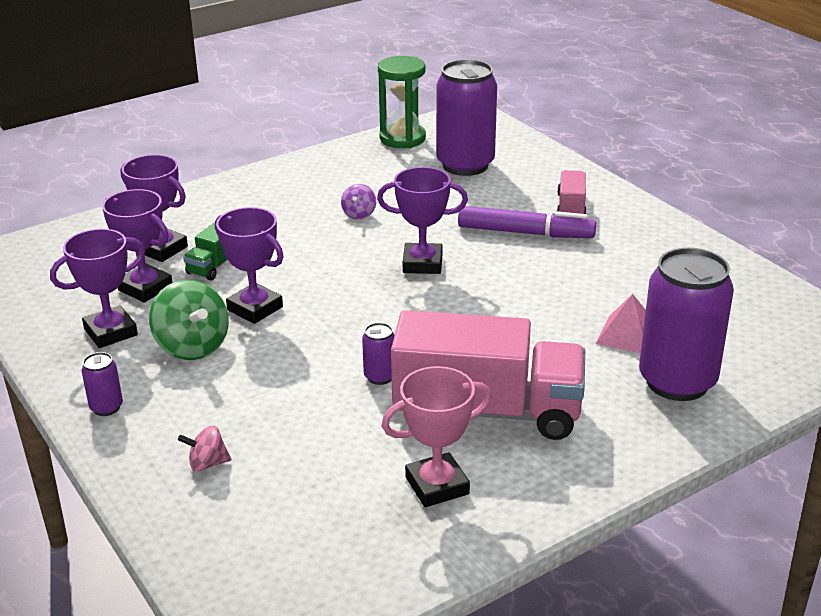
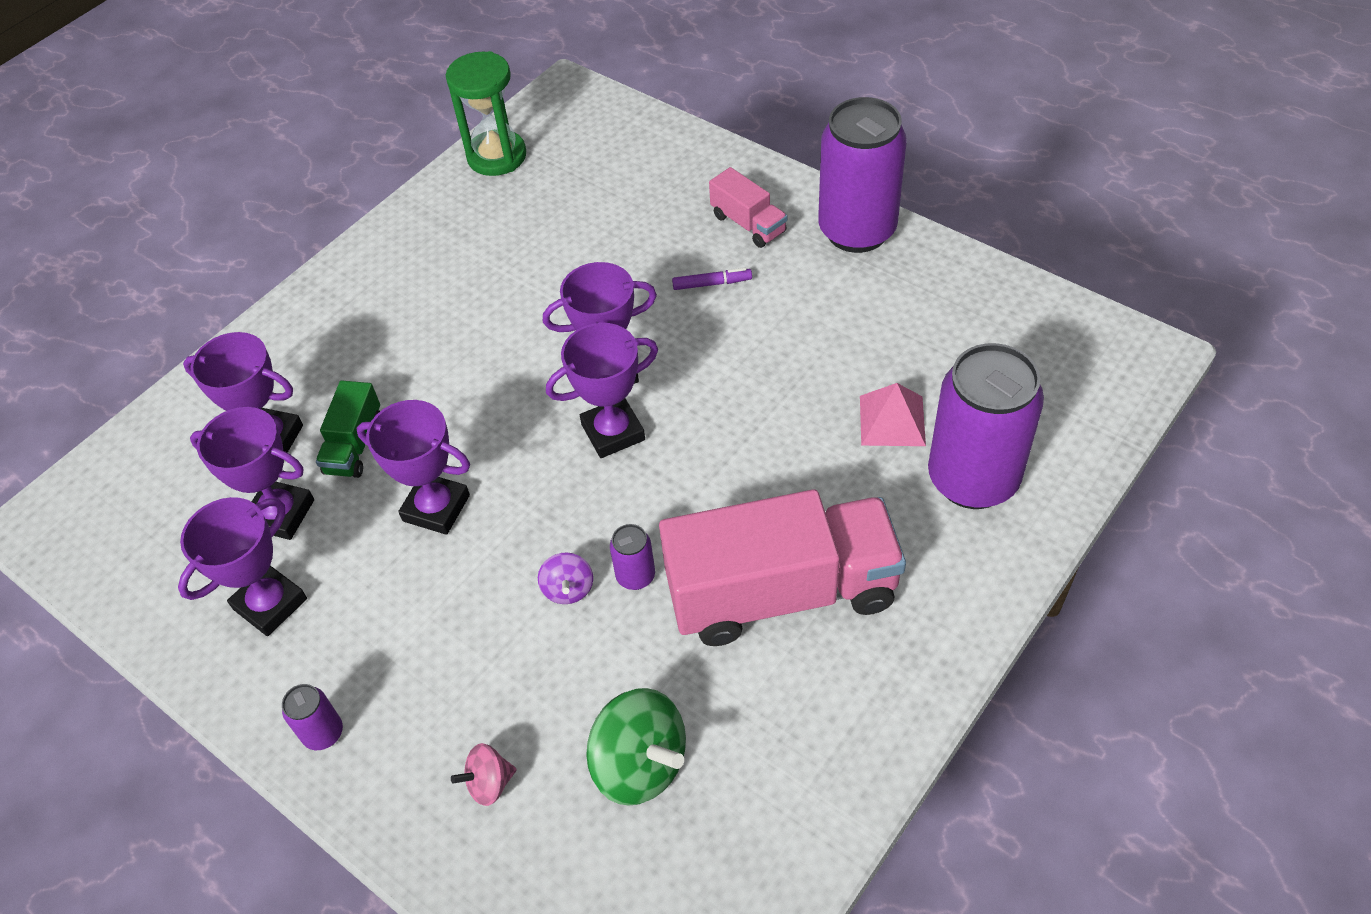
camera: 15 degrees left, 20 degrees up
green spinning top [149,280,229,360] -> green spinning top moved to [586,688,686,806]
purple spinning top [341,184,376,219] -> purple spinning top moved to [538,552,593,604]
pink trophy [382,366,492,507] -> none
purple can [436,59,497,176] -> purple can moved to [818,97,907,253]
purple marker [458,206,596,238] -> purple marker [672,268,752,290], size x0.47
pink truck [557,170,586,214] -> pink truck turned 150 degrees clockwise [709,167,787,248]
none -> purple trophy [546,323,658,458]

